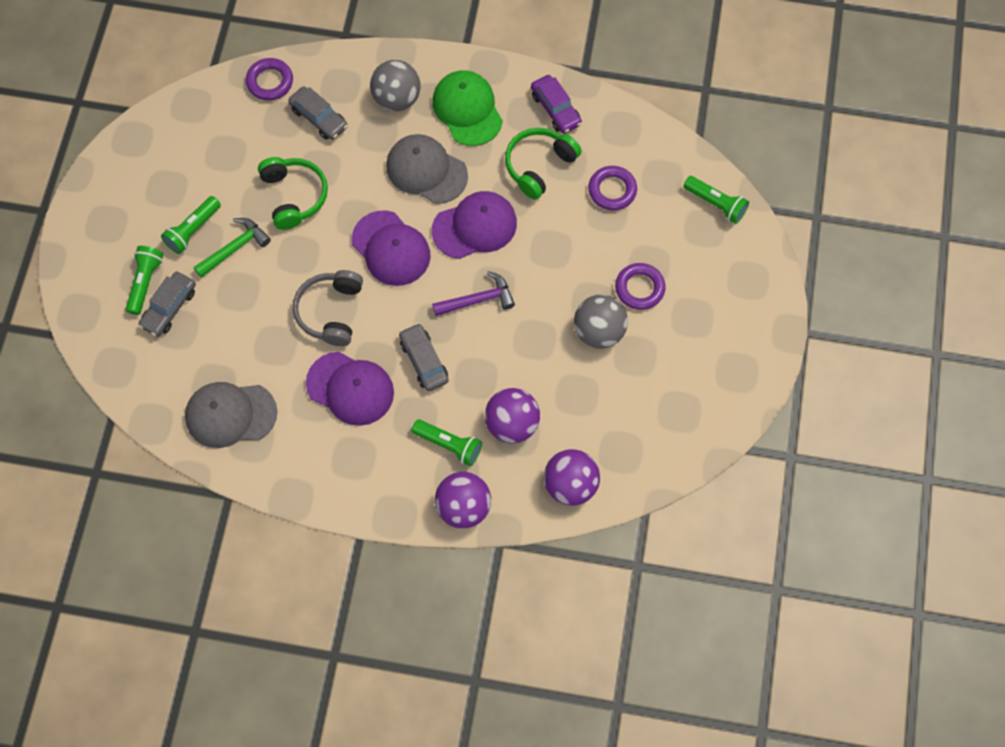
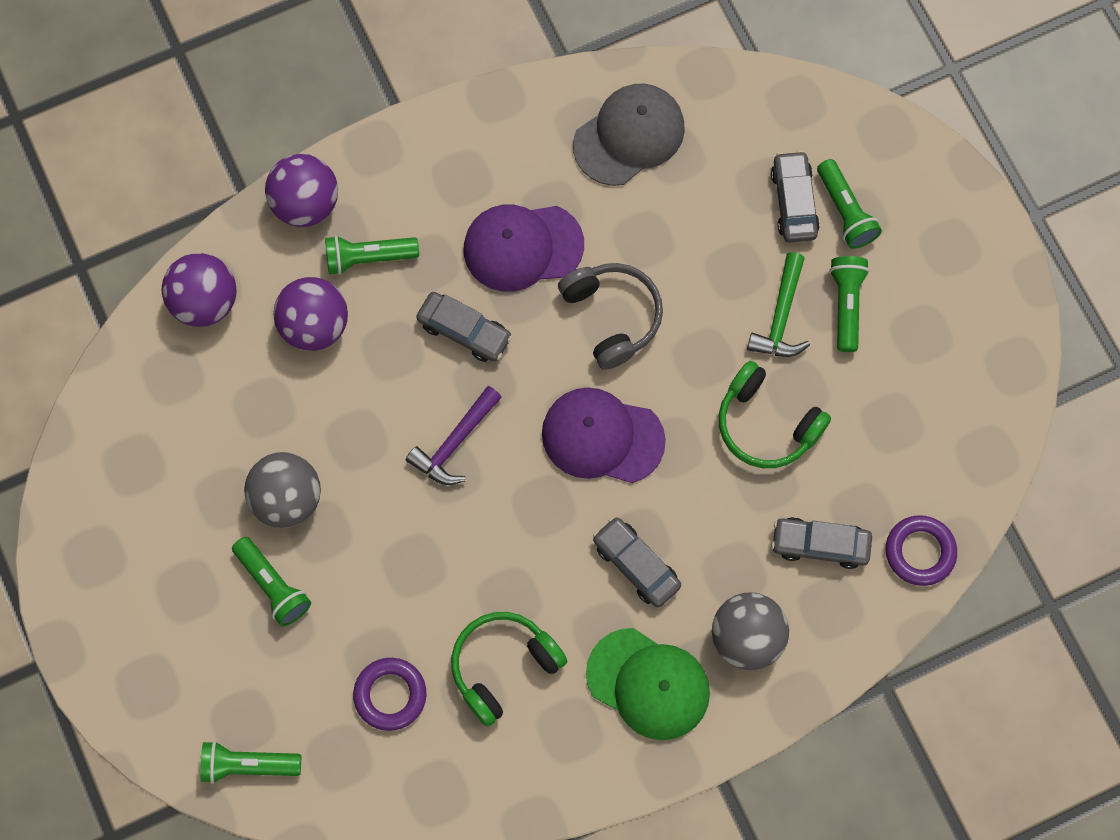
camera: 145 degrees right, 5 degrees up
grey cap [386,134,468,204] -> grey car [593,517,681,607]
purple cap [432,191,517,259] -> none
green headphones [505,128,582,200] -> green headphones turned 135 degrees counterclockwise [451,612,567,726]
purple car [531,75,582,134] -> none
purple ring [615,263,666,310] -> green flashlight [232,537,311,626]

